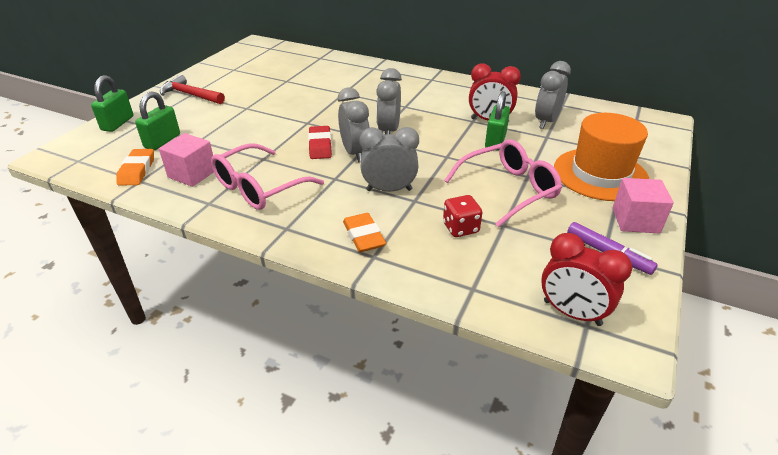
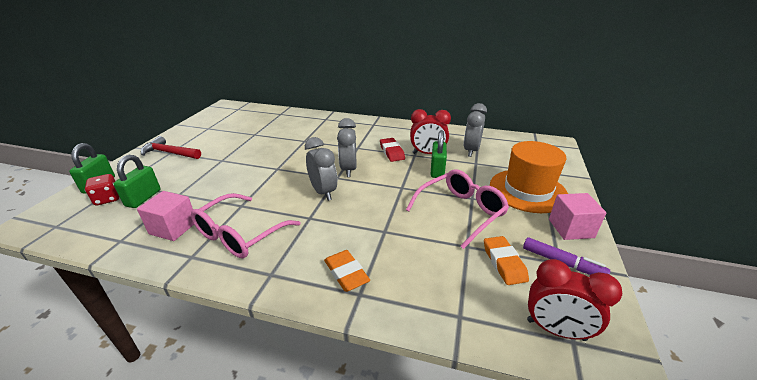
camera: 10 degrees left, 5 degrees down
orange eraser [116,149,154,185] -> orange eraser moved to [484,236,529,285]
red eraser [308,126,332,159] -> red eraser moved to [380,138,405,162]
grey clock [359,127,419,192] -> none
red dice [443,195,482,237] -> red dice moved to [85,174,119,205]

